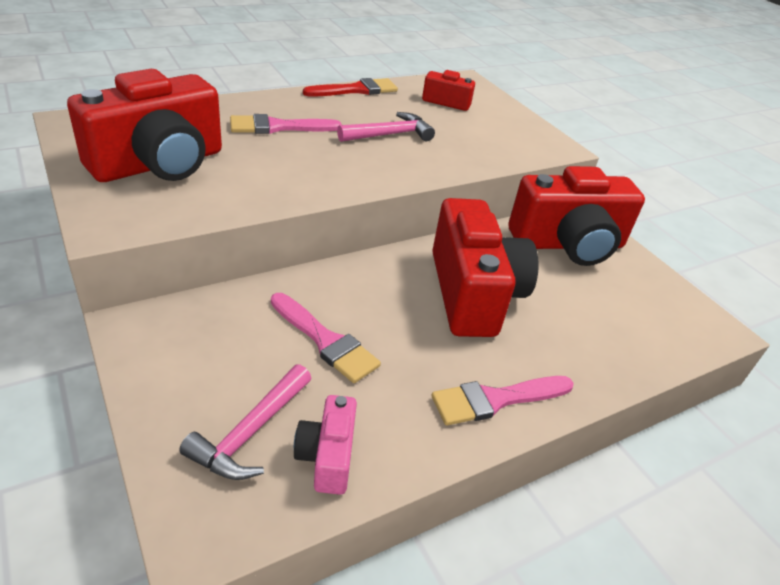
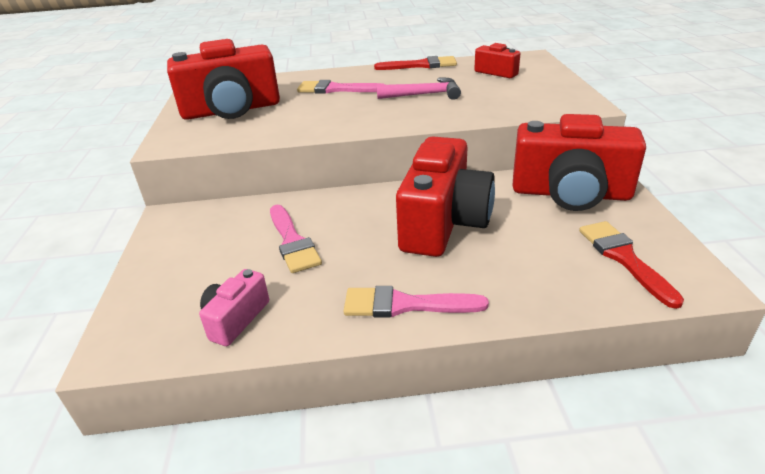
camera: 30 degrees right, 5 degrees down
pink hammer [179,364,312,480] -> none
none -> red brush [579,221,684,309]

